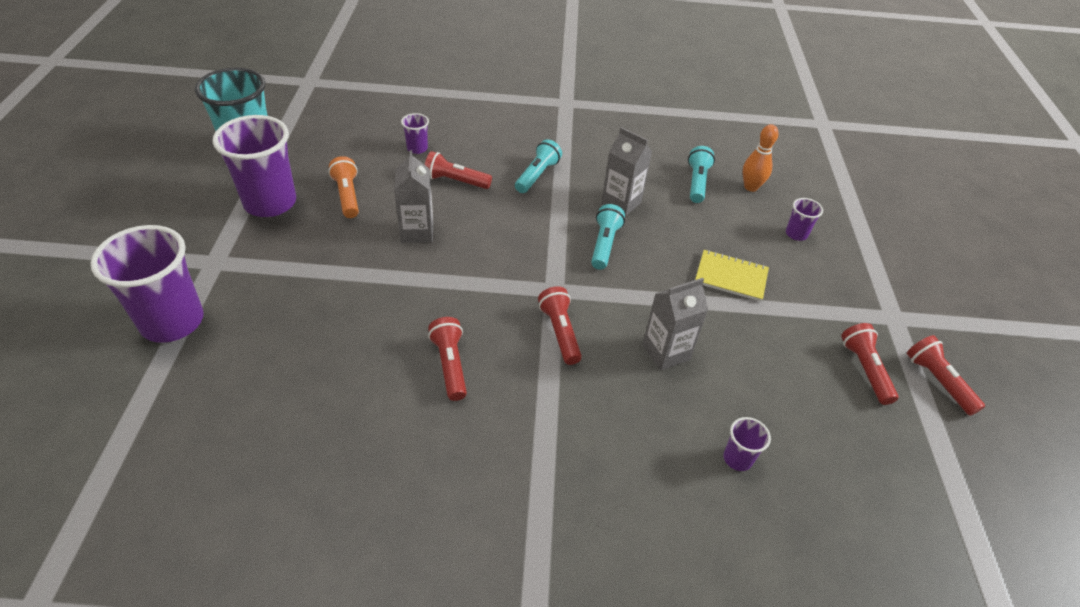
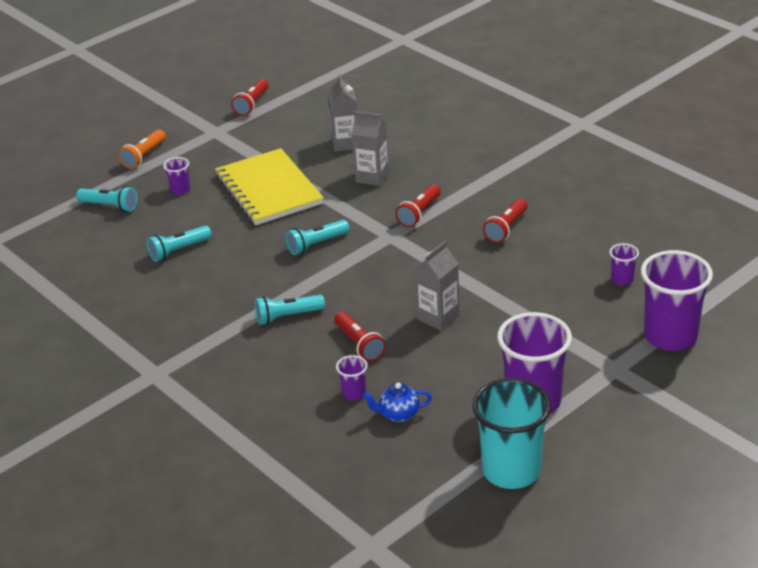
camera: 130 degrees left, 10 degrees down
orange flashlight [328,156,359,218] -> orange flashlight moved to [118,130,166,169]
grey carton [601,127,652,216] -> grey carton moved to [327,74,357,152]
yellow notebook [695,250,769,301] -> yellow notebook [215,148,324,225], size x1.89
purple cup [723,417,771,471] -> purple cup moved to [609,243,639,285]
orange bowling pin [743,124,779,192] -> none
red flashlight [841,323,898,405] -> none
none -> turquoise flashlight [76,186,137,212]
none -> blue teapot [363,383,432,422]

